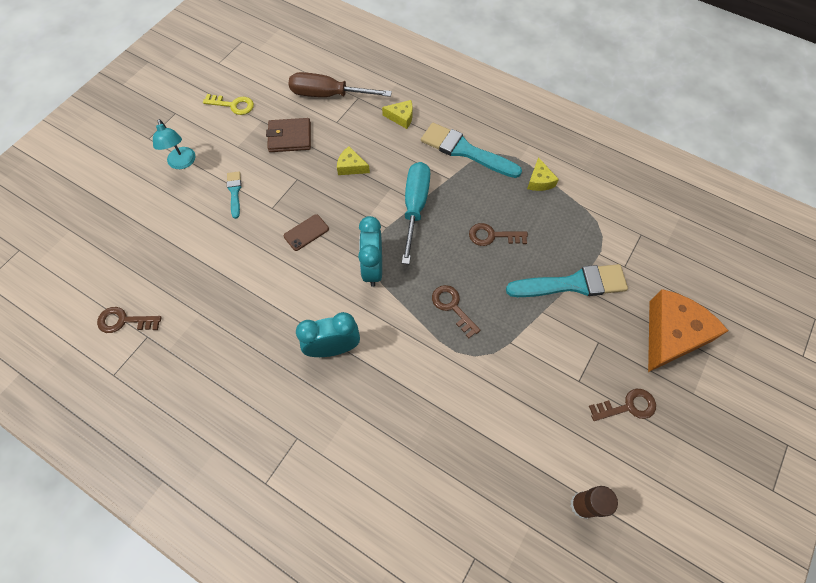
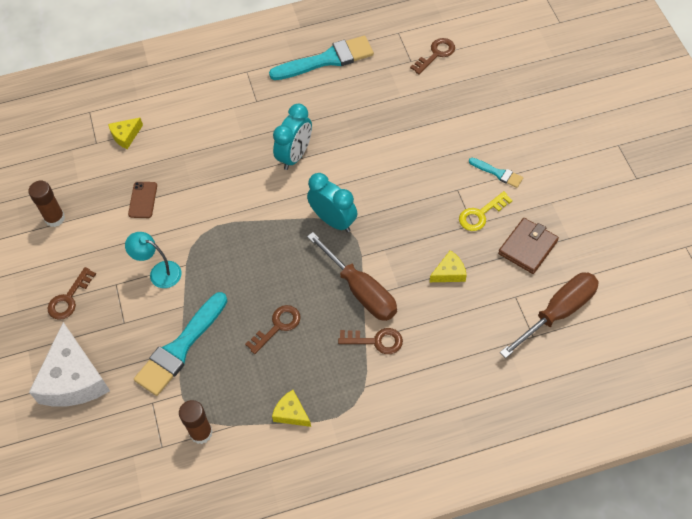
camera: 135 degrees right, 5 degrees down
turquoise lamp [153,119,195,169] -> turquoise lamp moved to [125,232,182,288]
yellow key [203,94,254,115] -> yellow key moved to [459,191,512,231]
brown phone [284,214,329,251] -> brown phone moved to [128,182,157,218]
yellow cheese [382,100,413,129] -> yellow cheese moved to [108,118,143,149]
turquoise screwdriver [402,162,430,264] -> brown screwdriver [307,232,397,321]
turquoise brush [421,123,522,178] -> turquoise brush moved to [269,36,374,80]
brown key [432,285,481,338] -> brown key moved to [338,328,403,354]
orange cheese [648,289,728,372] -> white cheese [29,322,110,407]
none -> brown glue stick [179,400,213,444]

